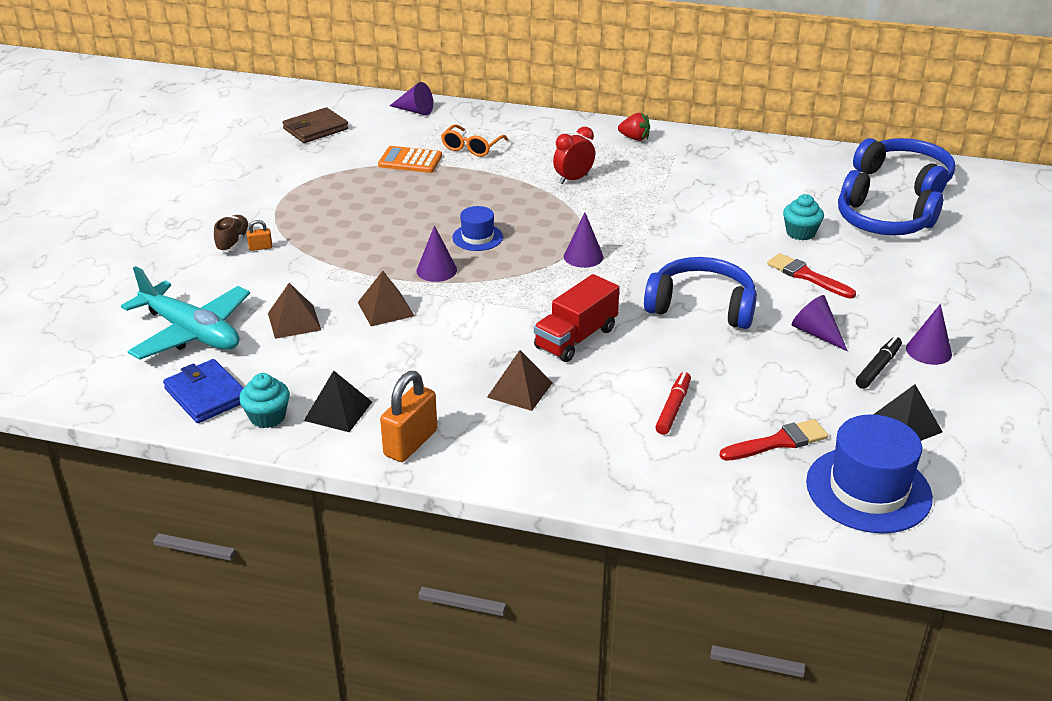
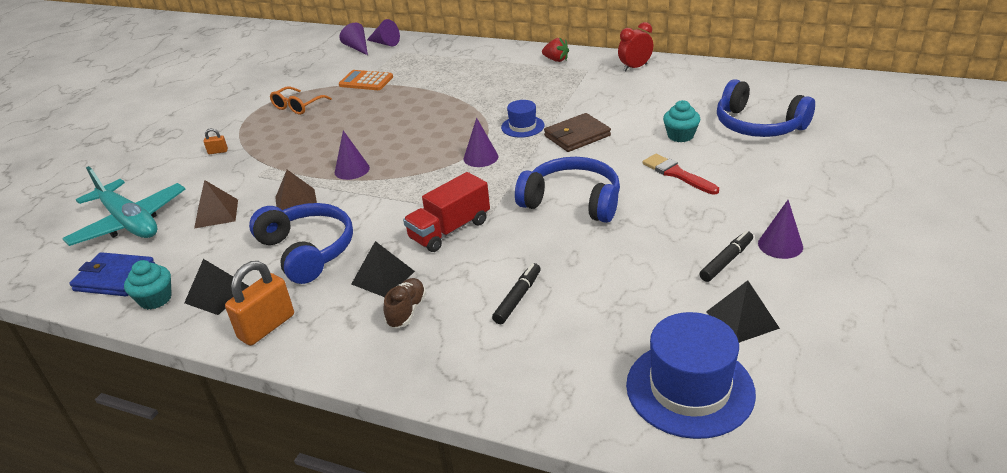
camera: 10 degrees right, 0 degrees up
blue wallet [163,359,243,423] -> blue wallet turned 45 degrees counterclockwise [69,252,155,296]
brown shoe [214,215,250,252] -> brown shoe moved to [383,278,426,328]
brown wallet [282,107,349,143] -> brown wallet moved to [544,113,611,152]
orange glasses [441,124,508,157] -> orange glasses moved to [270,87,332,115]
blue hat [452,206,503,251] -> blue hat moved to [501,100,544,138]
brown pyramid [487,350,553,411] -> black pyramid [352,241,415,297]
red clock [553,126,595,184] -> red clock moved to [618,22,653,71]
red marker [655,372,691,435] -> black marker [492,263,541,324]
red brush [719,419,828,461] -> none
purple cone [792,295,847,351] -> purple cone moved to [339,23,368,55]
blue headphones [853,138,956,196] -> blue headphones moved to [249,203,353,284]

